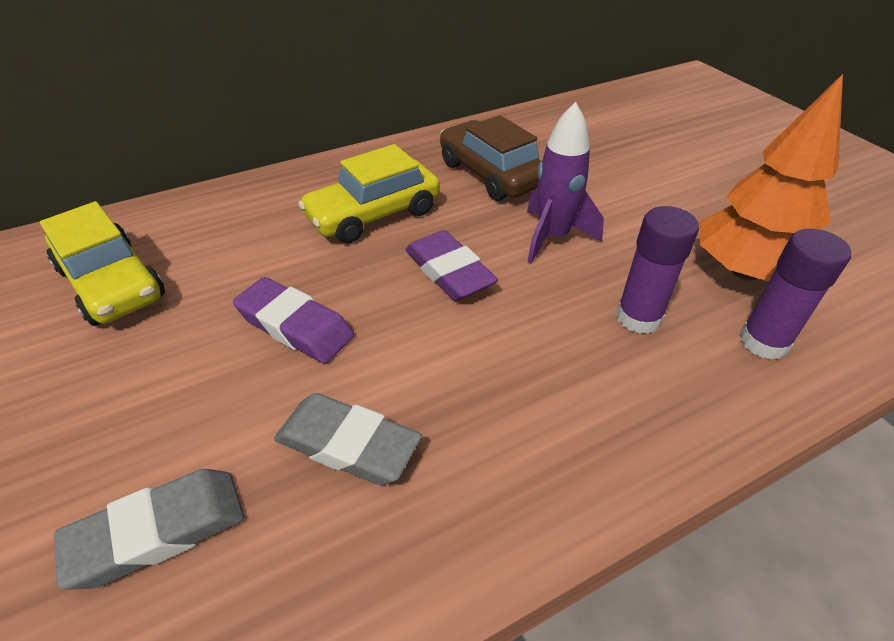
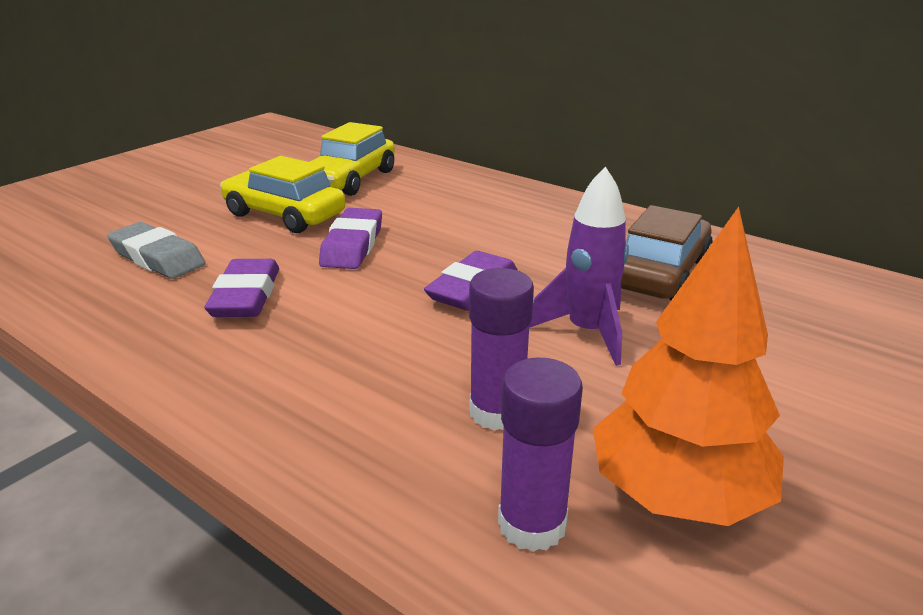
camera: 65 degrees right, 15 degrees down
grey eraser [274,393,422,485] -> purple eraser [204,259,279,317]
yellow car [298,144,440,243] -> yellow car moved to [220,156,346,233]

